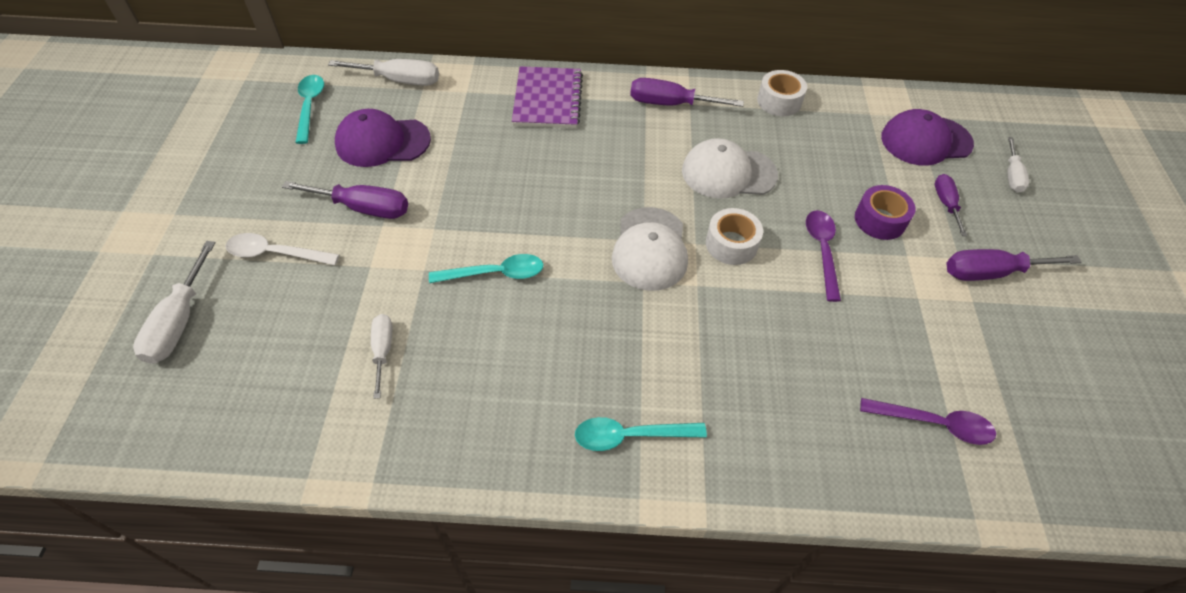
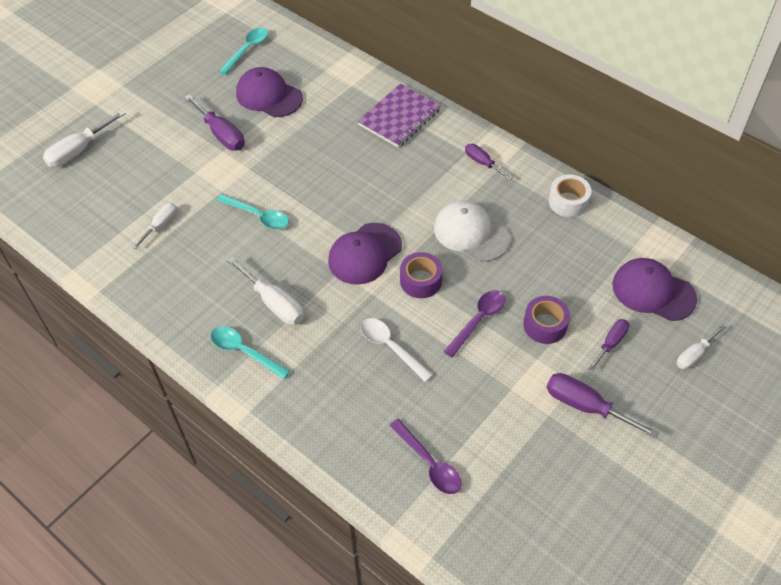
camera: 40 degrees right, 0 degrees up
white spoon [225,233,339,265] -> white spoon moved to [361,318,433,382]
white screwdriver [328,59,439,86] -> white screwdriver moved to [227,257,304,325]
white cap [612,207,688,291] -> purple cap [328,223,402,285]
purple screwdriver [630,78,744,107] -> purple screwdriver [465,144,512,180], size x0.63
white tape [706,208,763,265] -> purple tape [400,252,443,298]

